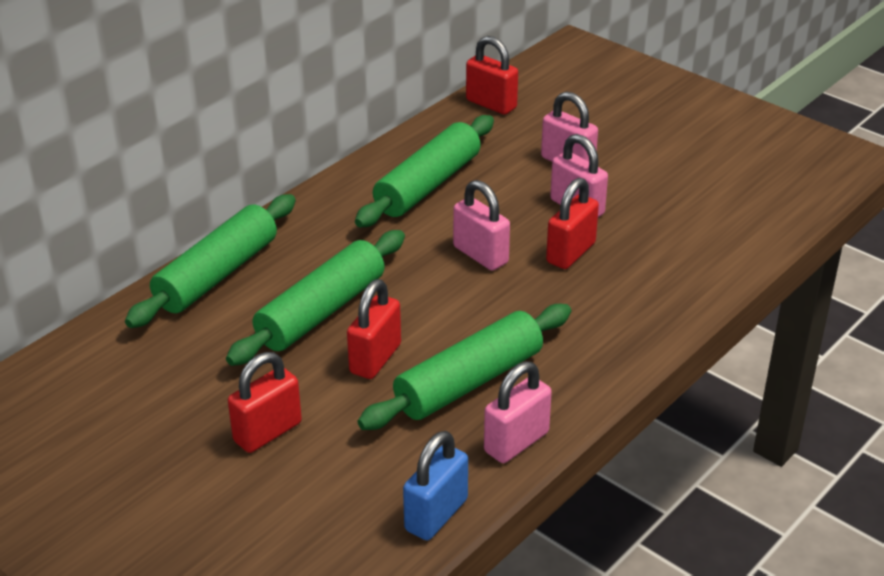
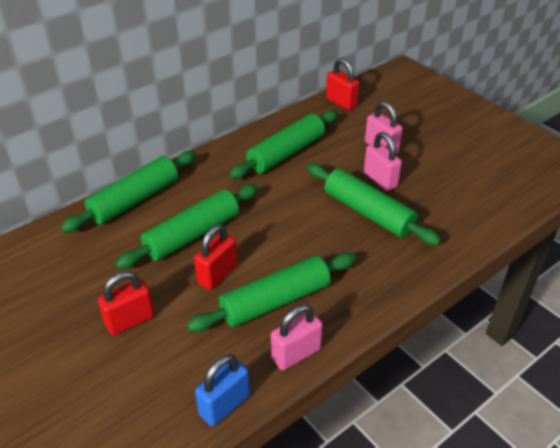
camera: 10 degrees right, 5 degrees up
pink padlock [453,180,510,271] -> none
red padlock [546,178,599,269] -> green rolling pin [307,163,441,246]

